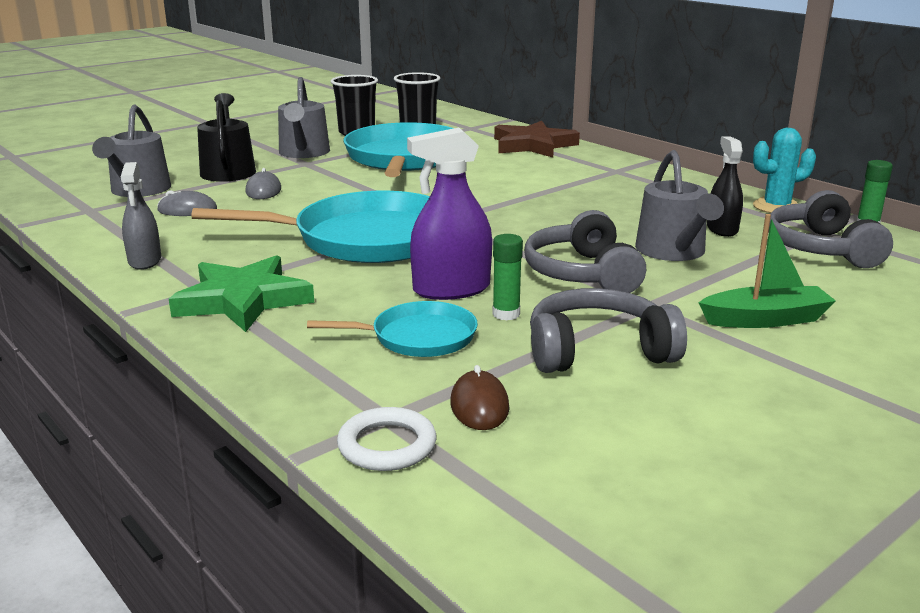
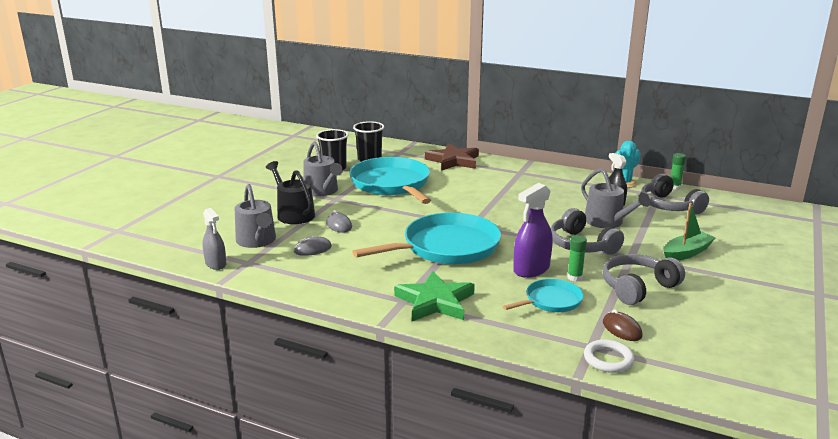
camera: 25 degrees left, 0 degrees up
grey spray bottle [121,162,161,270] -> grey spray bottle moved to [202,208,226,270]

